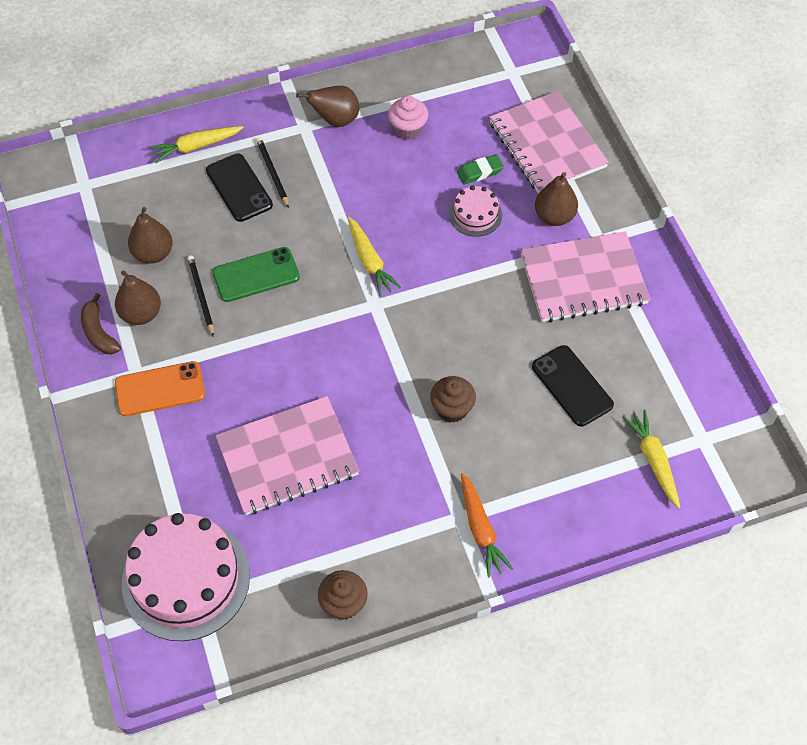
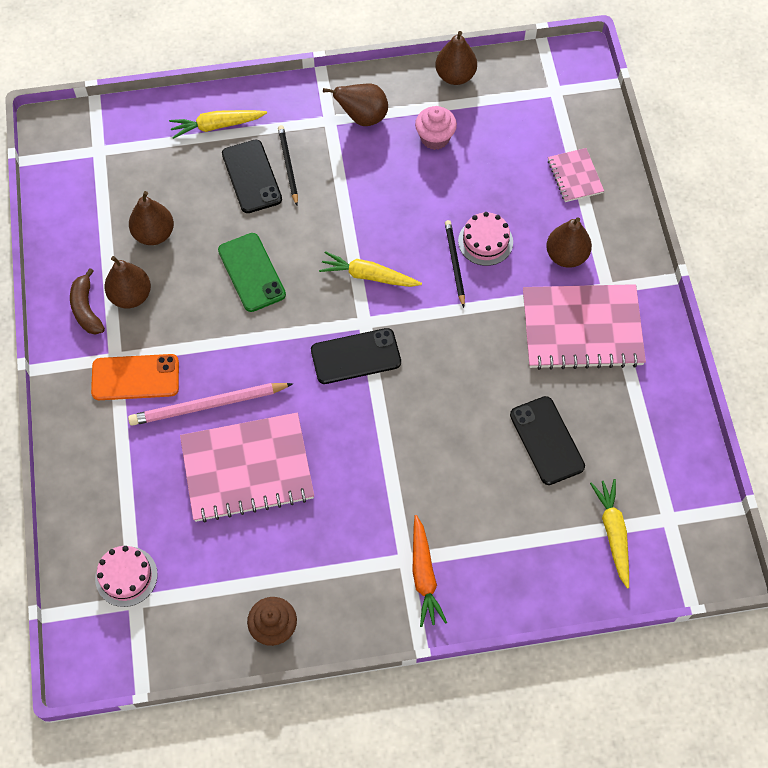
camera: 10 degrees right, 5 degrees up
pink cake [122,513,250,641] -> pink cake [95,546,158,607], size x0.49
black pencil [187,255,214,337] -> black pencil moved to [445,220,465,308]
green phone [212,247,300,302] -> green phone turned 75 degrees clockwise [218,233,286,312]
yellow carrot [348,217,401,296] -> yellow carrot turned 120 degrees clockwise [319,251,422,287]
brown cupcake [430,376,476,423] -> none
green eraser [457,154,504,185] -> none
pink notebook [489,91,609,194] -> pink notebook [548,148,604,202], size x0.50
none -> pink pencil [128,383,293,426]
none -> black phone [311,328,401,384]
none -> brown pear [435,31,477,85]

